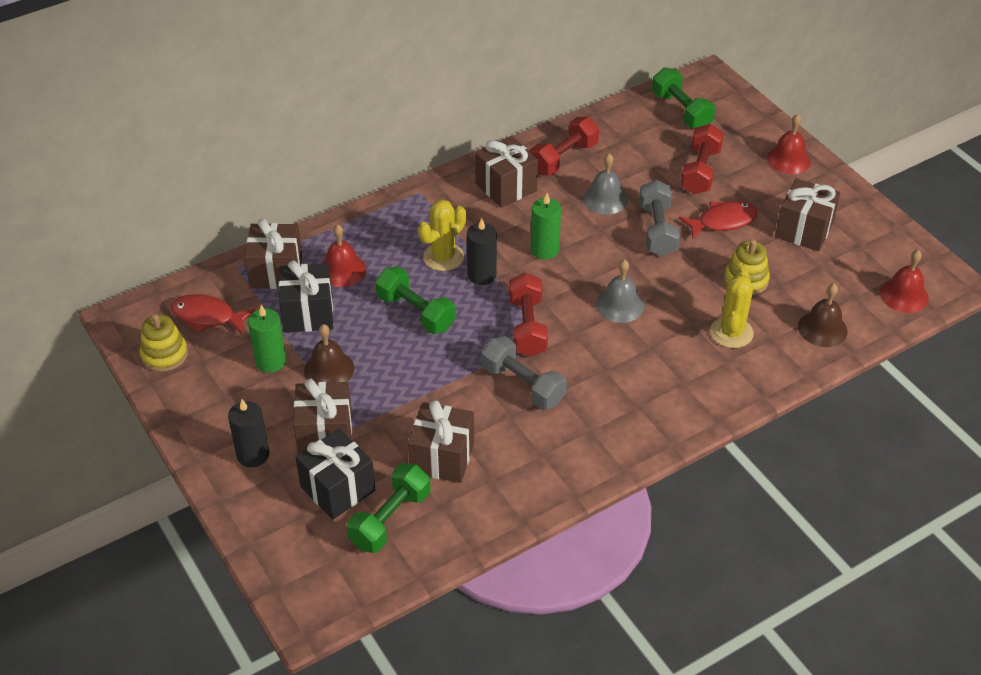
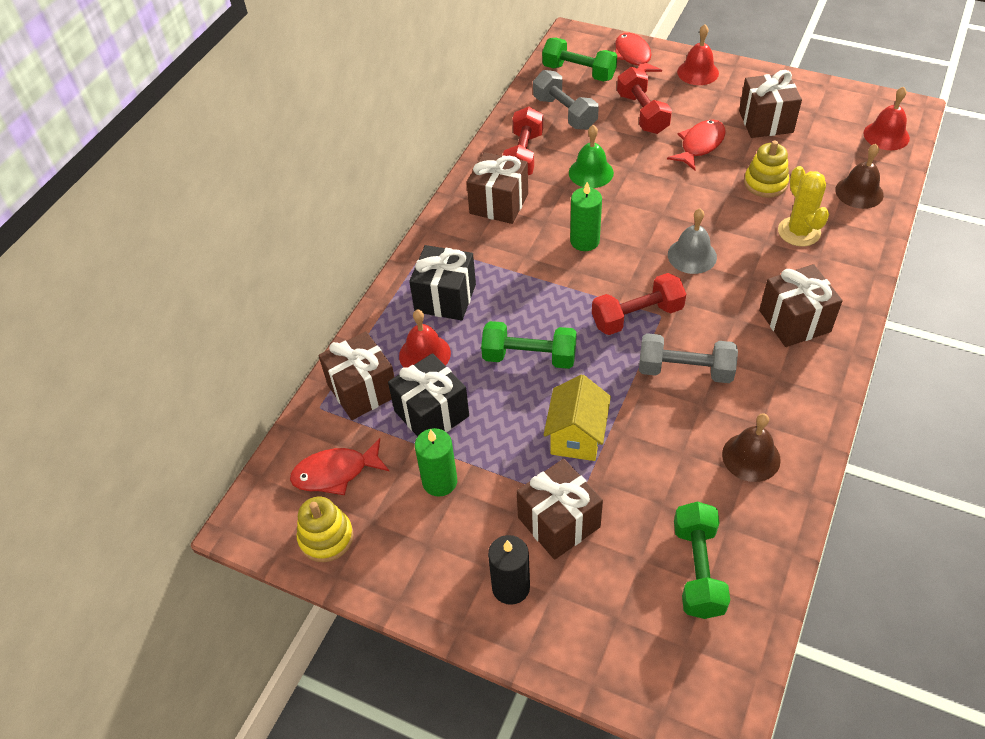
camera: 30 degrees left, 5 degrees up
black gift [296,429,375,520] -> black gift moved to [409,245,476,320]
brown bell [304,324,354,383] -> brown bell moved to [722,413,781,482]
brown gift [408,400,474,483] -> brown gift moved to [759,264,843,347]
yellow cactus [418,199,466,271] -> none
black candle [467,218,497,285] -> none
red dumbbell [509,273,548,357] -> red dumbbell turned 75 degrees counterclockwise [592,273,686,335]
grey bell [583,153,628,215] -> green bell [569,125,614,188]
grey dumbbell [639,180,680,256] -> grey dumbbell moved to [533,70,599,130]
none -> yellow house [544,375,611,461]
none -> red fish [615,33,662,72]

